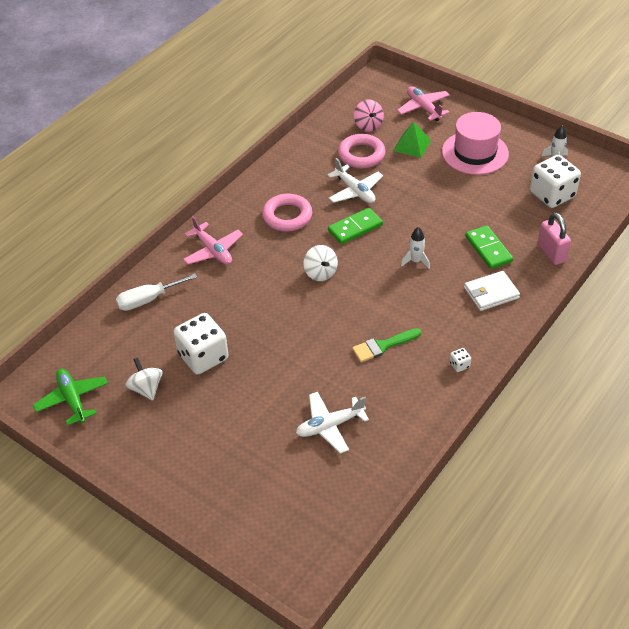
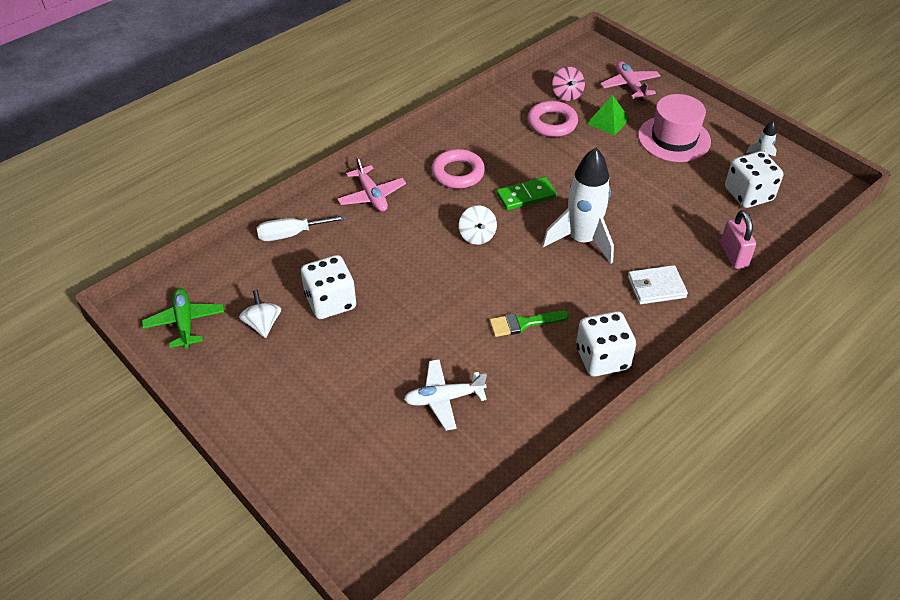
camera: 10 degrees right, 0 degrees up
white plane [327,158,383,203] -> none
white rocket [401,227,430,269] -> white rocket [542,148,614,264], size x2.28
white dice [449,348,471,372] -> white dice [576,311,636,377], size x2.50
green domino [465,225,513,269] -> none

